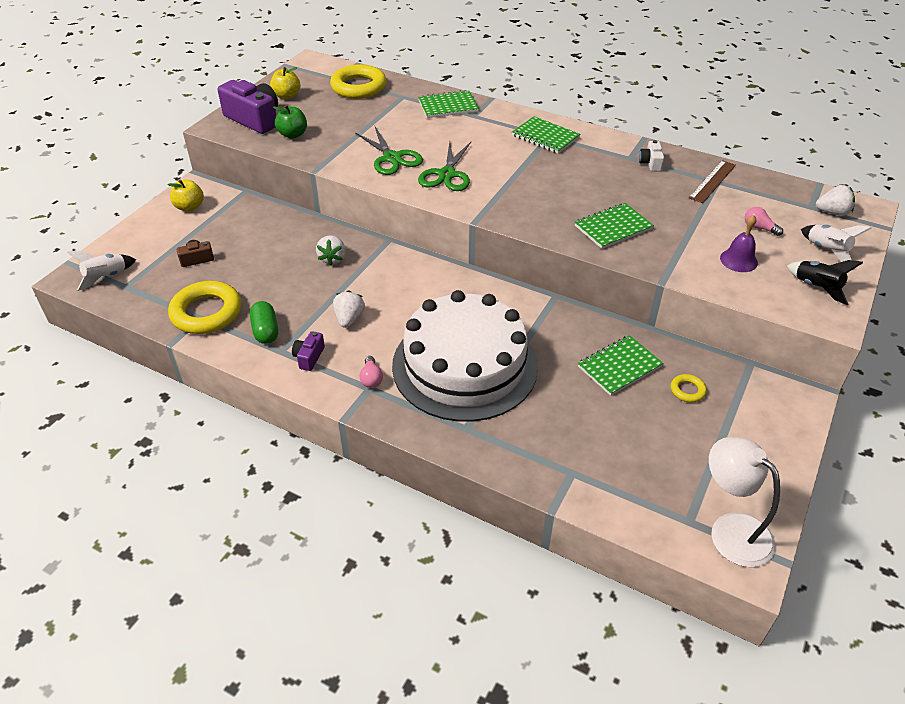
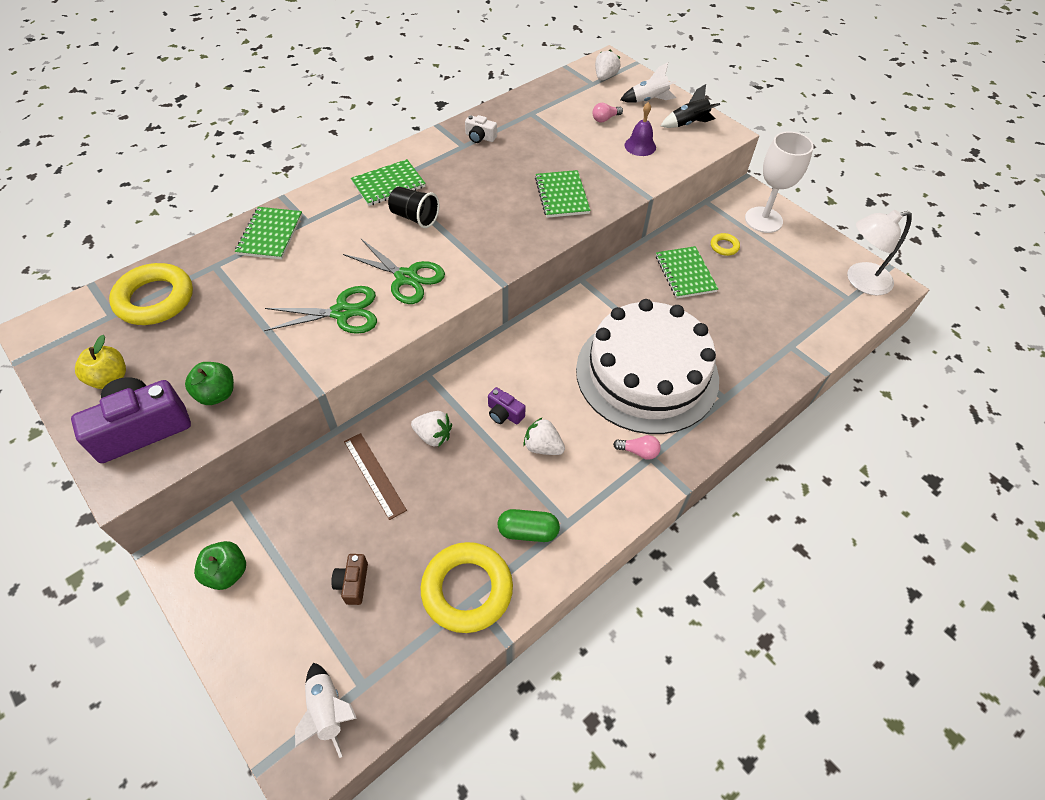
camera: 70 degrees left, 10 degrees up
yellow apple [168,179,204,212] -> green apple [194,541,246,590]
purple camera [292,331,325,371] -> purple camera moved to [488,387,526,424]
brown ruler [689,160,736,203] -> brown ruler moved to [344,433,407,520]
none -> black cup [388,187,439,228]
none -> white goblet [745,132,814,233]

